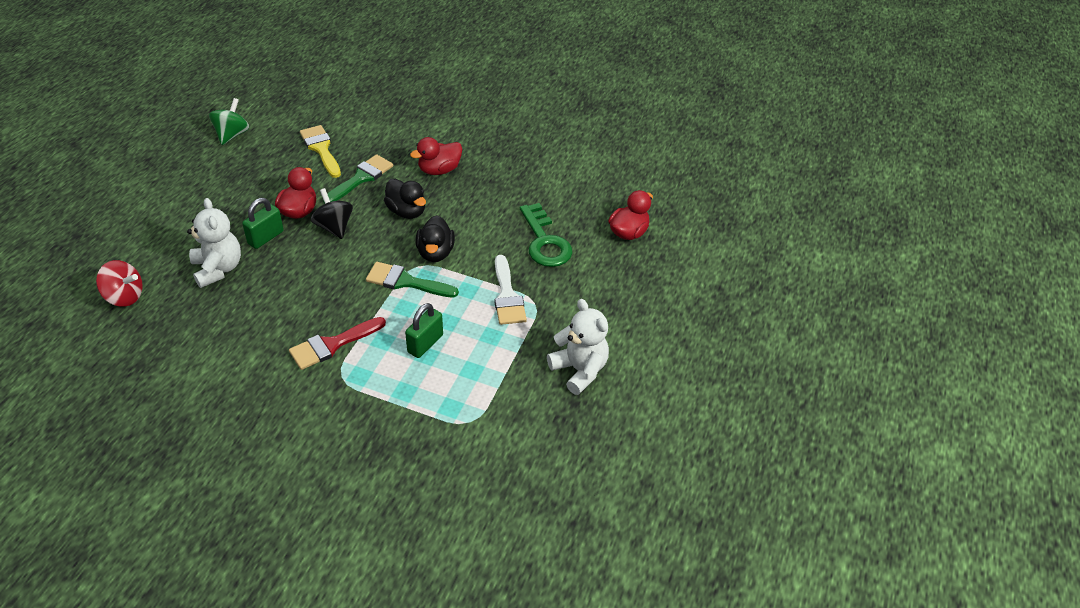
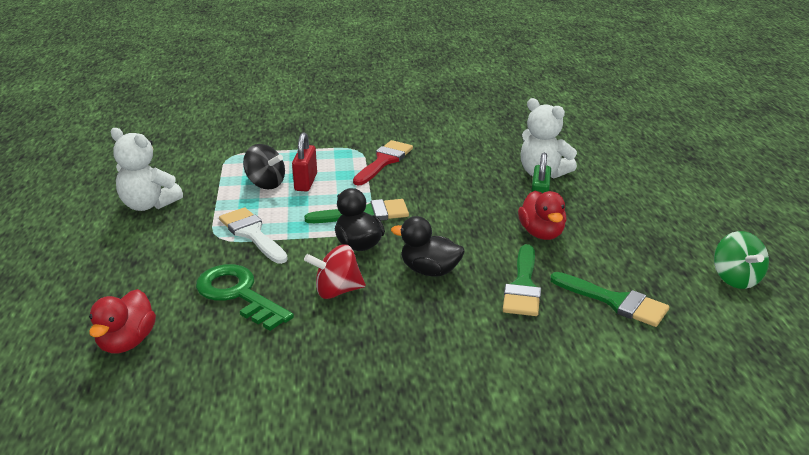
camera: 155 degrees right, 15 degrees down
red spinning top [96,260,143,307] -> red spinning top moved to [304,245,366,299]
yellow brush [300,125,341,178] -> green brush [550,272,669,327]
black spinning top [311,188,353,239] -> black spinning top moved to [243,144,285,189]
green padlock [405,303,443,358] -> red padlock [292,132,317,191]
red duck [410,137,462,175] -> none

